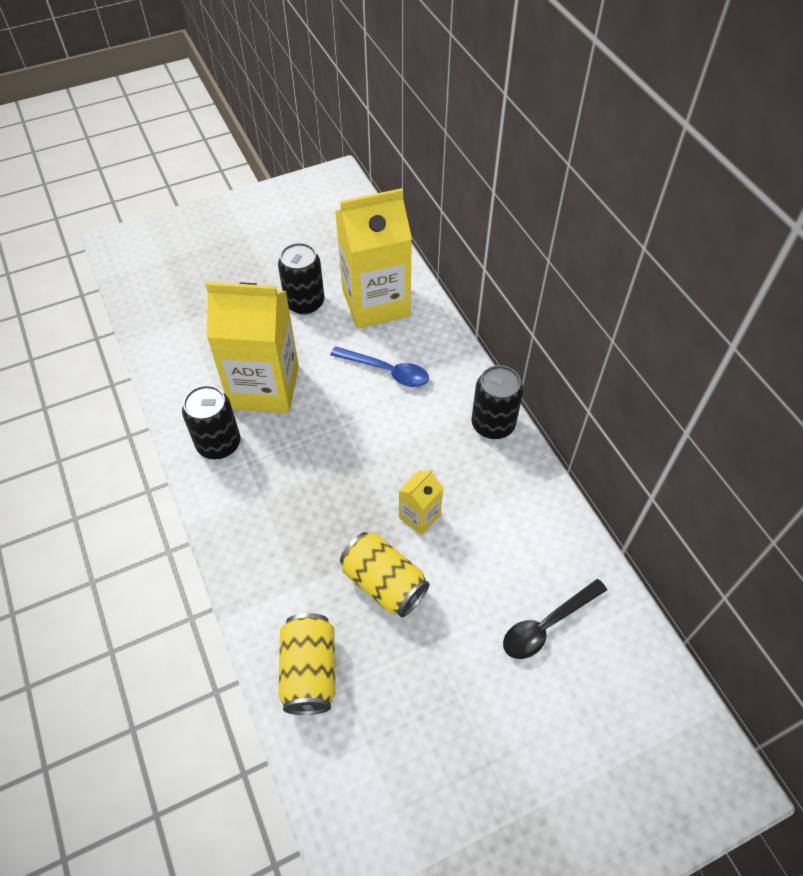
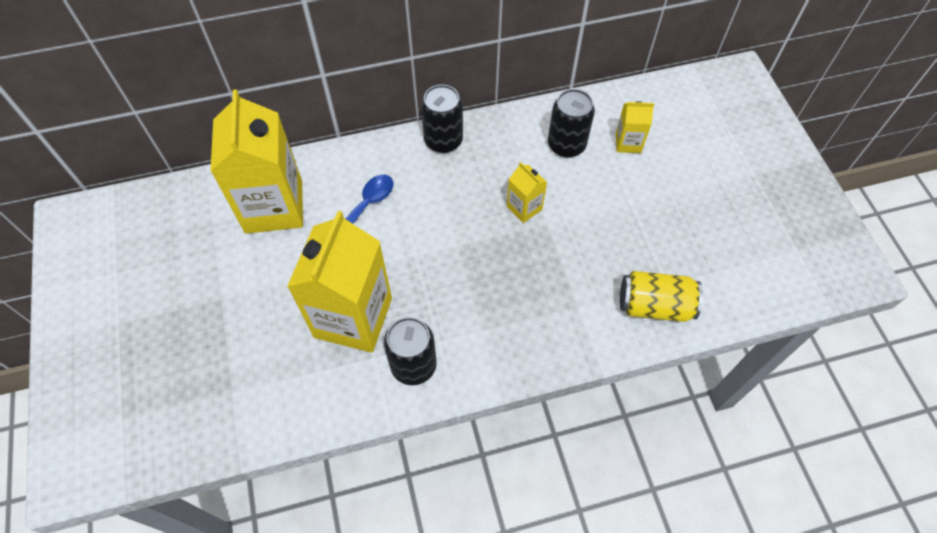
camera: 80 degrees left, 5 degrees up
black can [278,243,325,315] -> black can moved to [548,89,595,157]
yellow can [340,532,430,617] -> none
black spoon [503,579,607,659] -> yellow carton [616,101,654,153]

